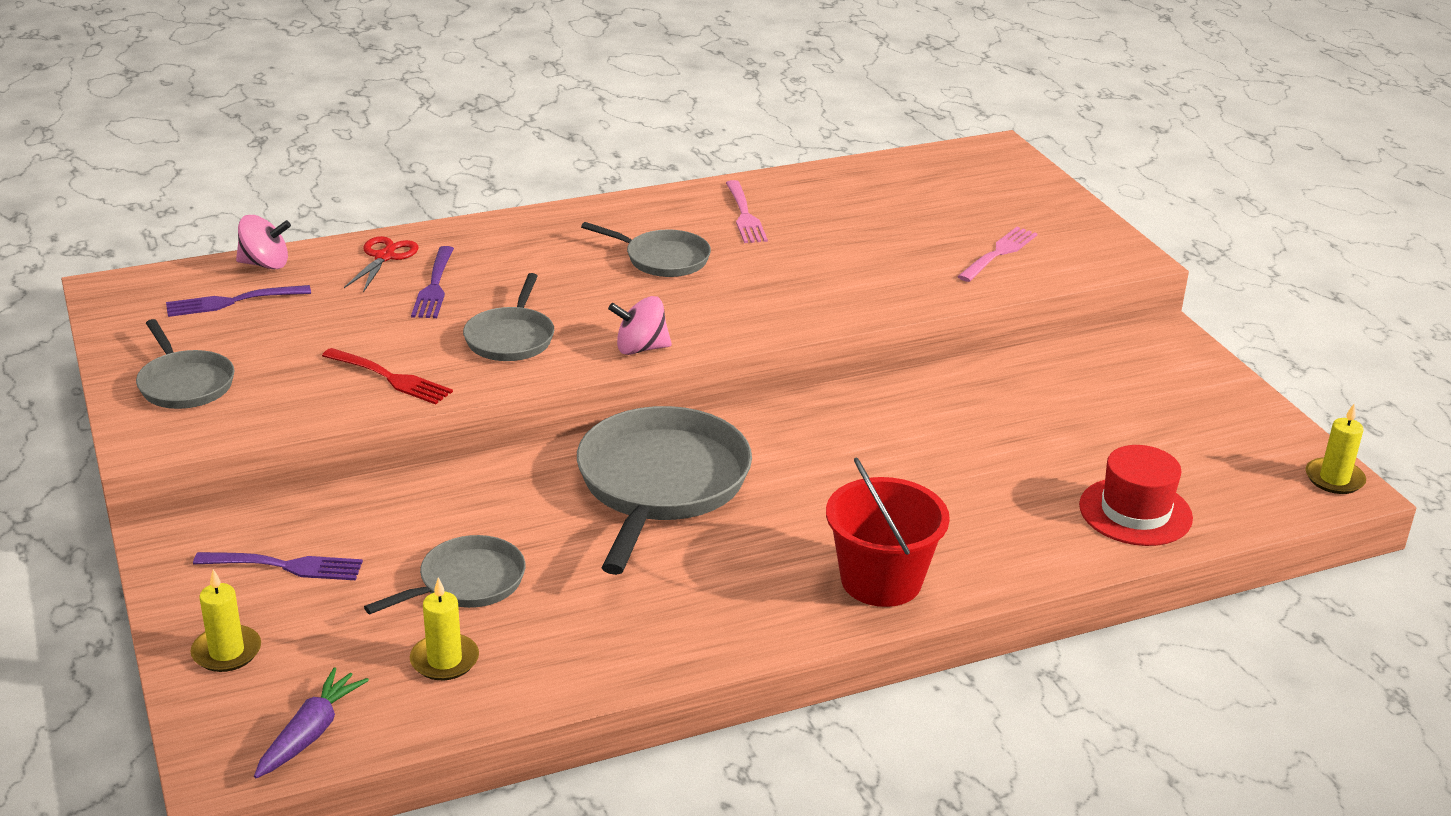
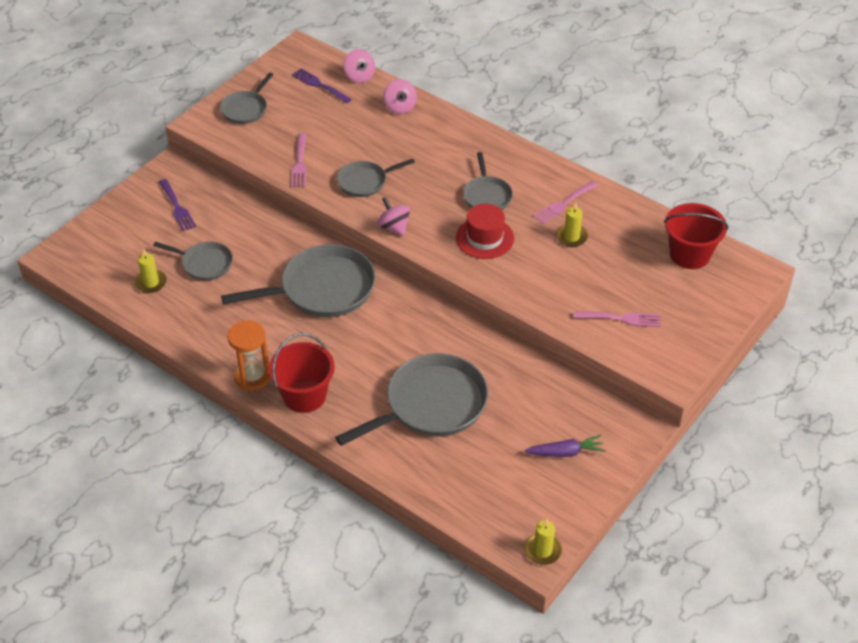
camera: 60 degrees right, 15 degrees up
yellow candle [190,569,261,672] -> yellow candle moved to [556,202,588,247]
purple carrot [254,667,369,778] -> purple carrot moved to [524,435,605,457]
red fork [322,348,453,405] -> pink fork [291,133,307,187]
red scissors [344,236,418,292] -> pink spinning top [383,79,417,114]
purple fork [411,246,454,318] -> none
red hat [1079,445,1193,546] -> red hat moved to [456,204,514,259]
none -> orange hourglass [227,320,270,391]
none -> grey pan [335,353,488,446]
none -> red bucket [664,203,728,269]

